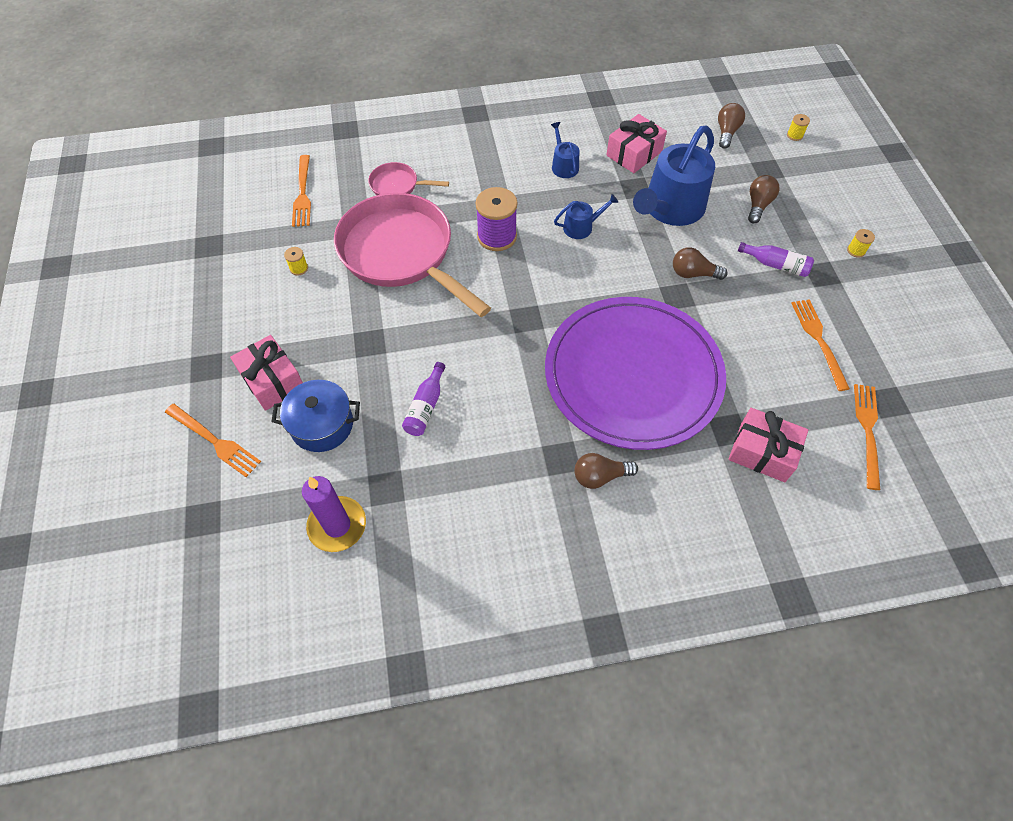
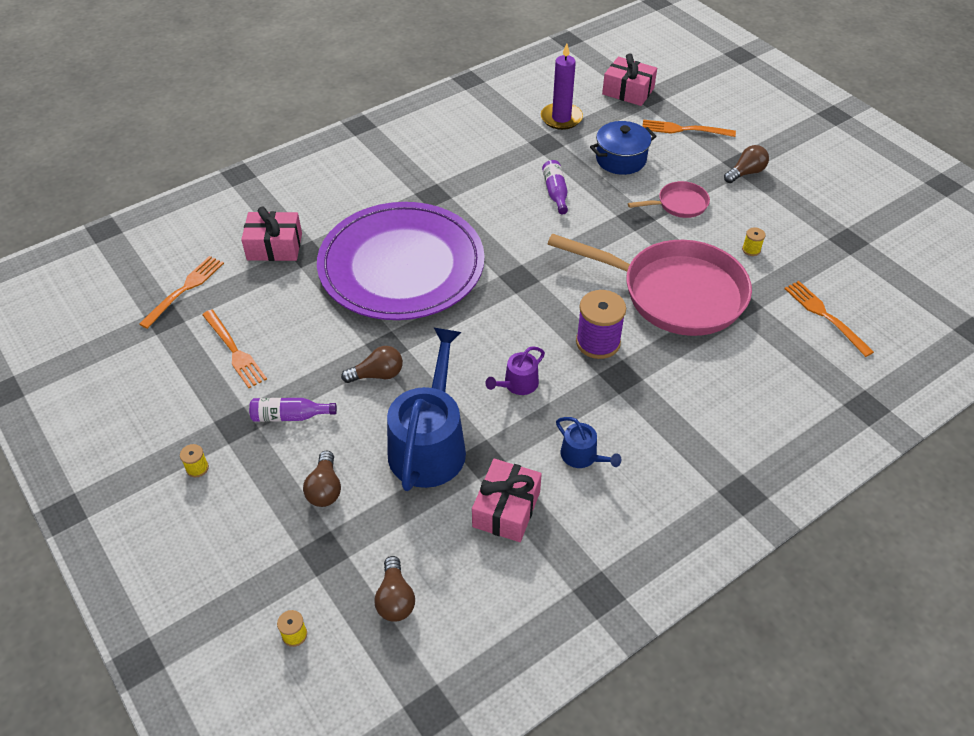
camera: 155 degrees right, 10 degrees down
pink gift [230,335,303,411] -> pink gift moved to [602,53,657,106]
pink pan [368,162,449,195] -> pink pan moved to [628,181,710,218]
blue watering can [554,194,618,239] -> purple watering can [485,346,545,395]
brown light bulb [574,453,638,489] -> brown light bulb moved to [724,145,769,183]
orange fork [854,384,880,490] -> orange fork turned 135 degrees counterclockwise [139,256,224,329]

